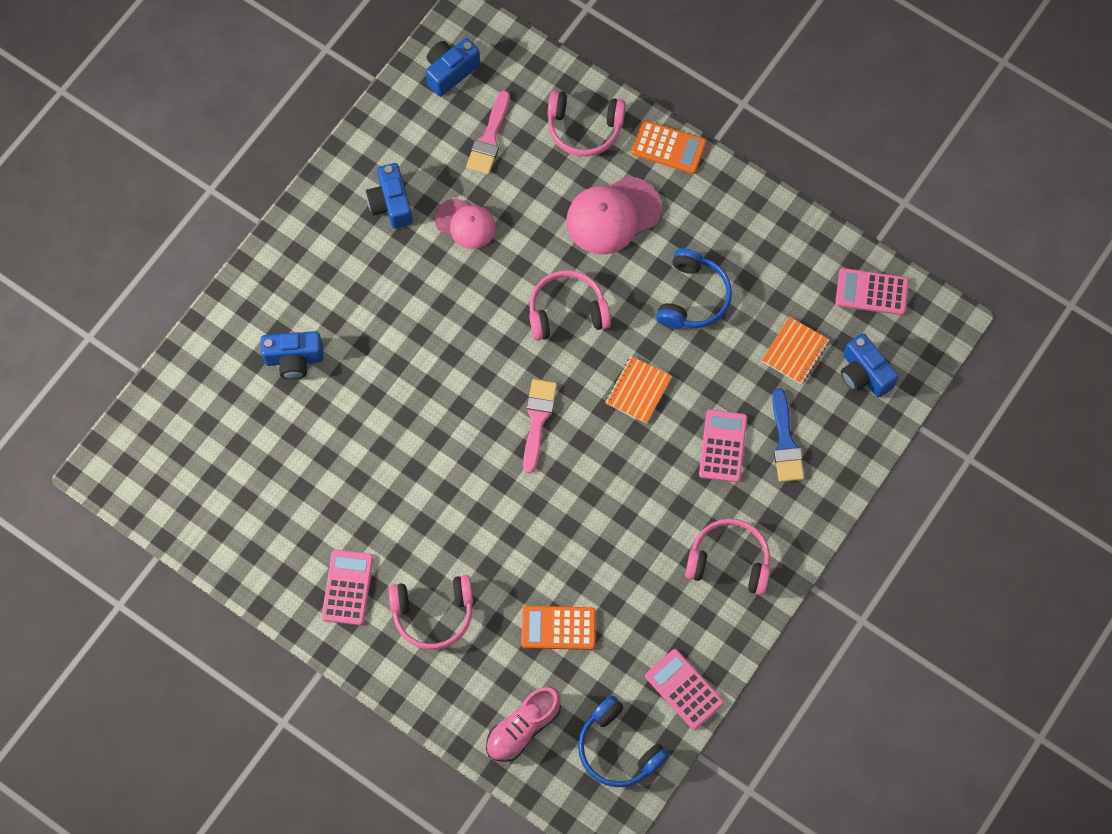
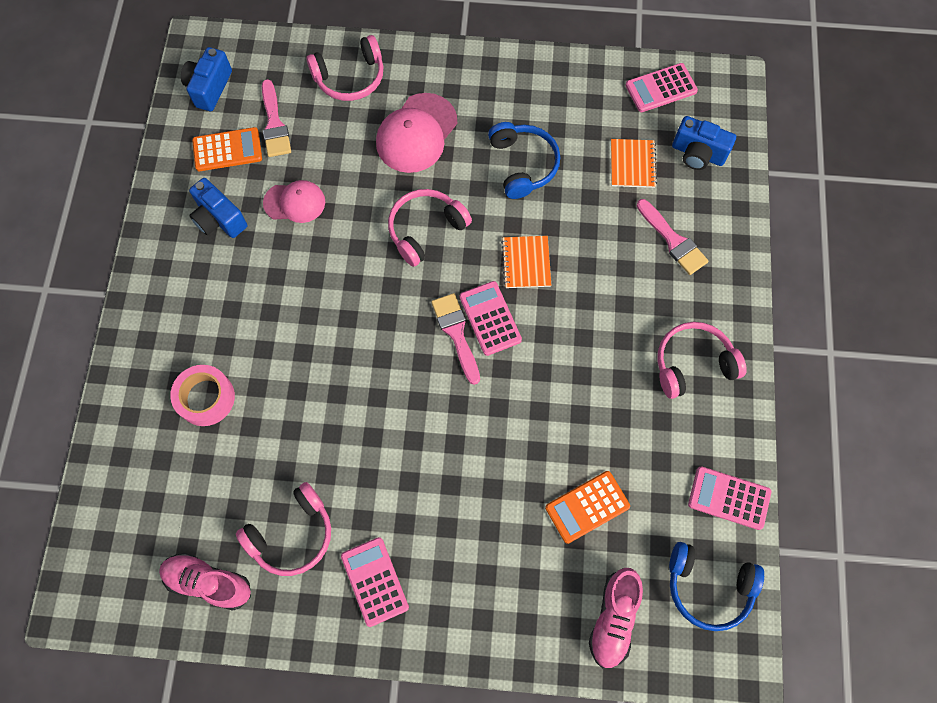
camera: 30 degrees left, 0 degrees up
blue camera [261,331,323,379] -> pink tape [170,365,235,426]
pink headphones [389,575,473,650] -> pink headphones moved to [236,482,331,576]
orange calculator [631,120,706,174] -> orange calculator moved to [192,127,262,171]
pink calculator [699,409,747,483] -> pink calculator moved to [460,281,522,356]
blue brush [772,388,804,482] -> pink brush [637,199,709,275]
none -> pink shoe [159,553,251,610]

